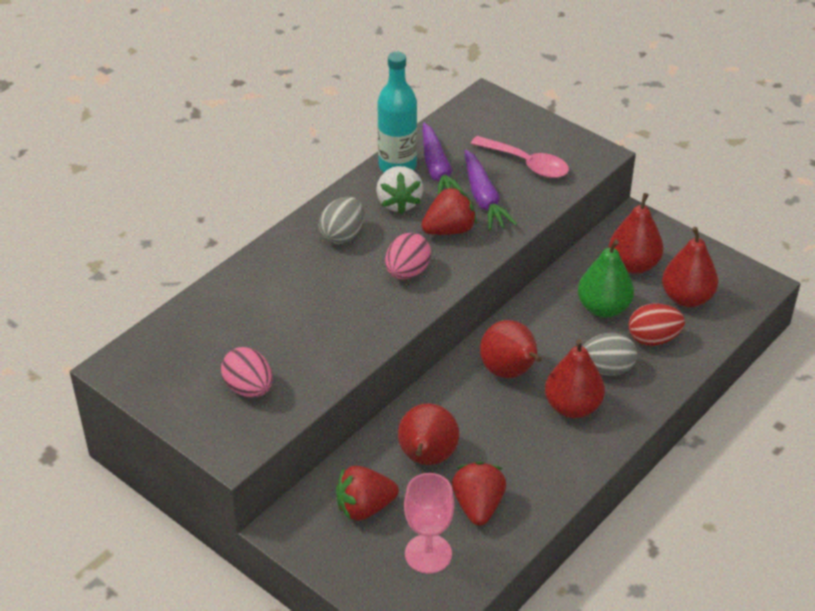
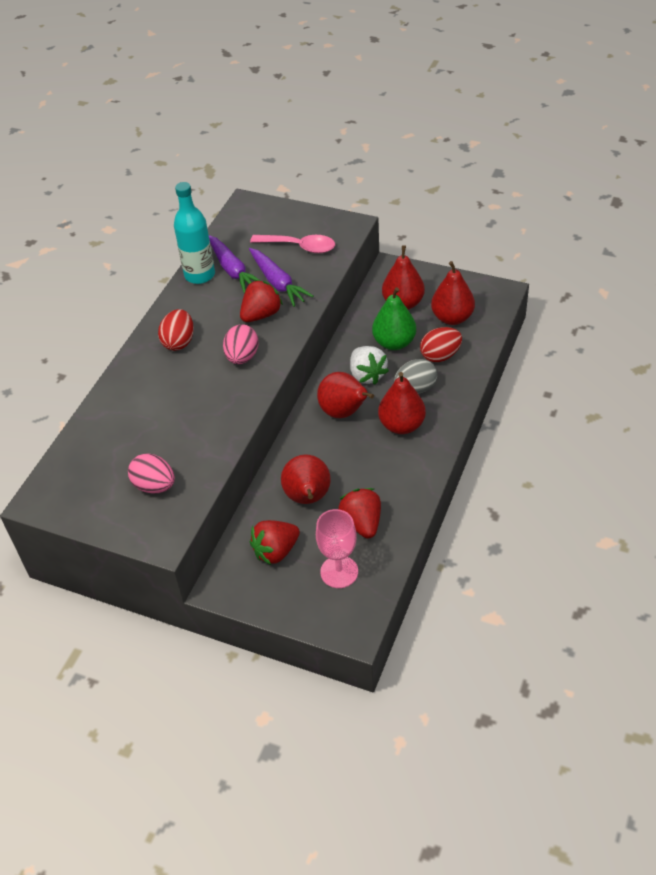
camera: 15 degrees left, 5 degrees up
grey egg [319,197,364,244] -> red egg [158,309,194,351]
white strawberry [376,166,423,214] -> white strawberry moved to [350,346,389,385]

